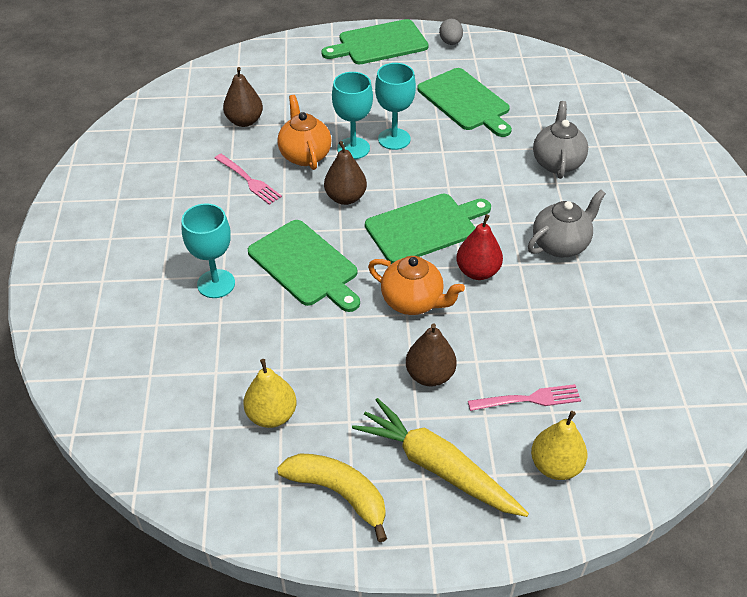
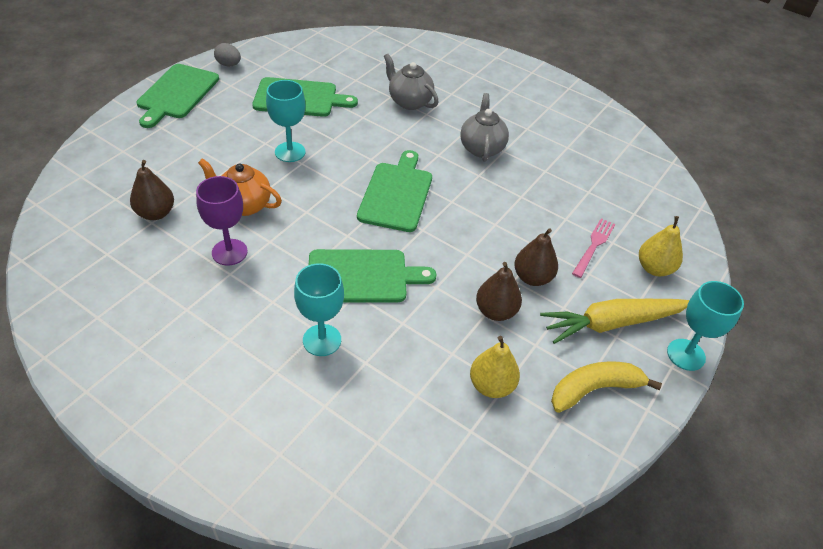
camera: 55 degrees left, 0 degrees up
pink fork [214,154,282,205] -> purple goblet [196,176,248,266]
brown pear [324,141,367,205] -> brown pear moved to [476,262,522,321]
turquoise goblet [332,72,373,159] -> turquoise goblet moved to [667,281,744,371]
orange teapot [368,256,465,315] -> none
red pear [456,214,503,280] -> none

